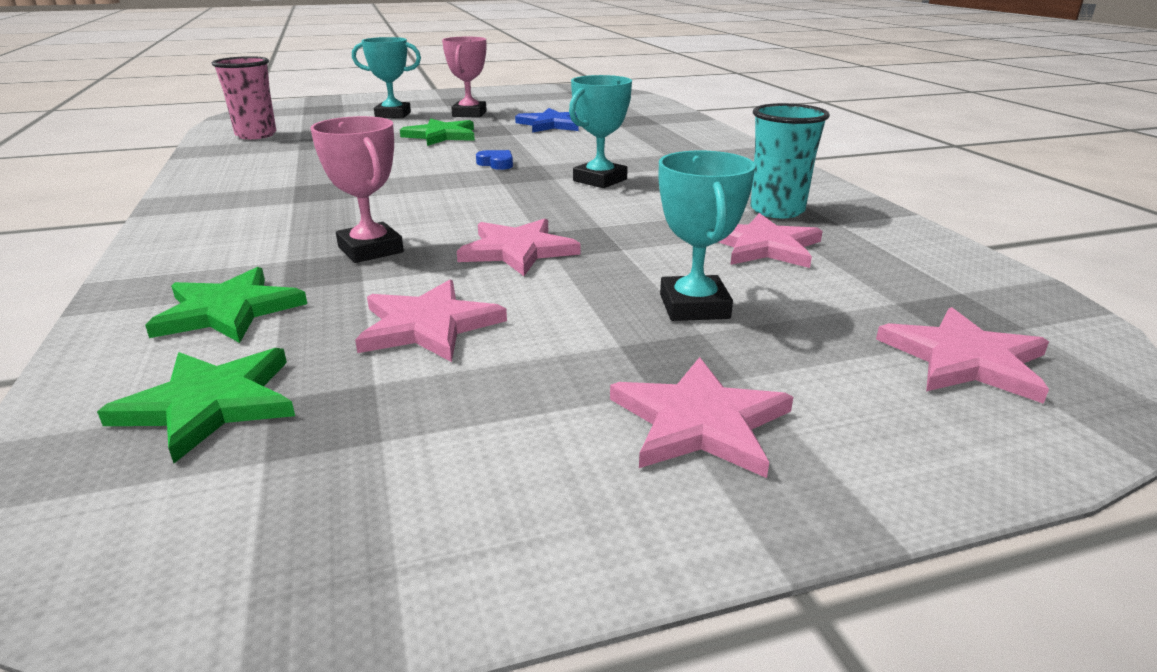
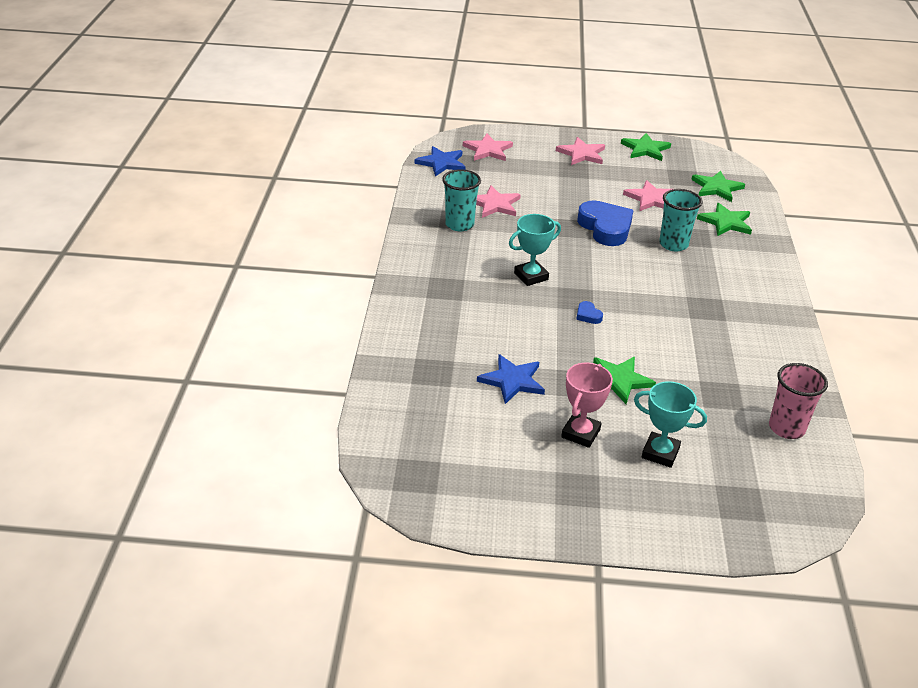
camera: 160 degrees left, 10 degrees up
pink trophy [310,116,404,263] -> turquoise cup [659,189,702,251]
pink star [457,219,581,276] -> blue heart [577,200,634,246]
turquoise trophy [659,150,756,321] -> none
none -> blue star [415,146,465,176]
none -> green star [621,133,671,161]

